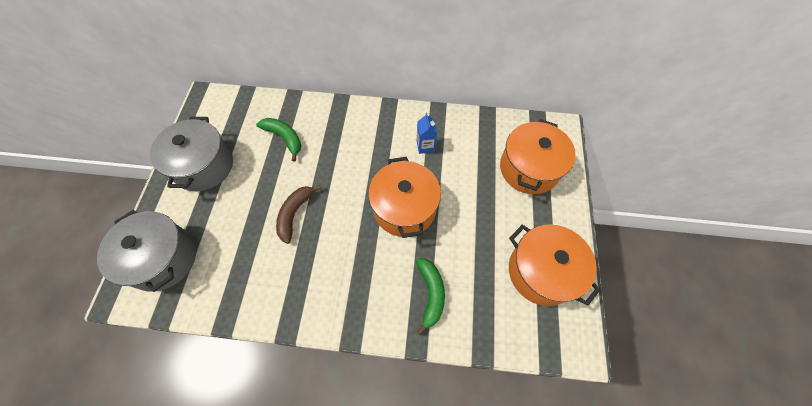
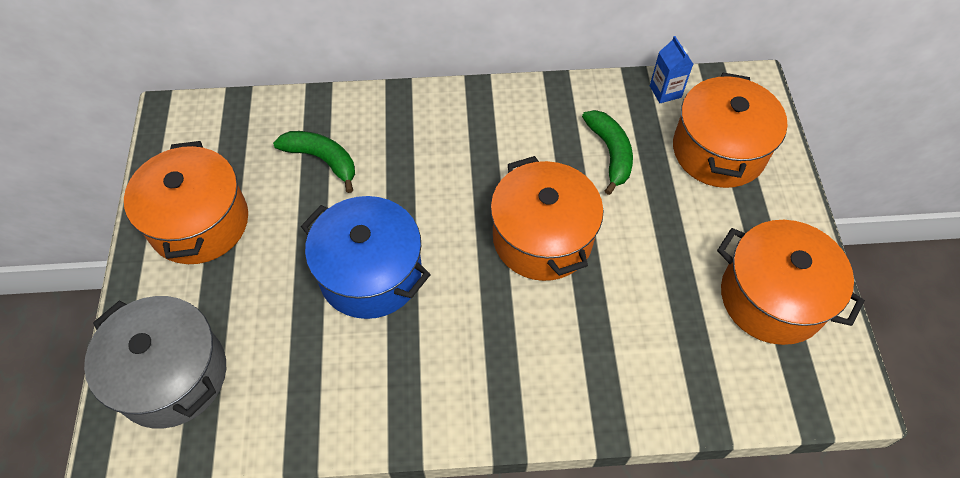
camera: 10 degrees left, 5 degrees down
grey pot [150,117,233,192] -> orange pot [124,141,248,264]
brown banana [276,185,322,244] -> blue pot [301,196,431,319]
green banana [416,258,445,336] -> green banana moved to [582,110,633,195]
blue carton [417,113,437,154] -> blue carton moved to [650,36,693,103]

